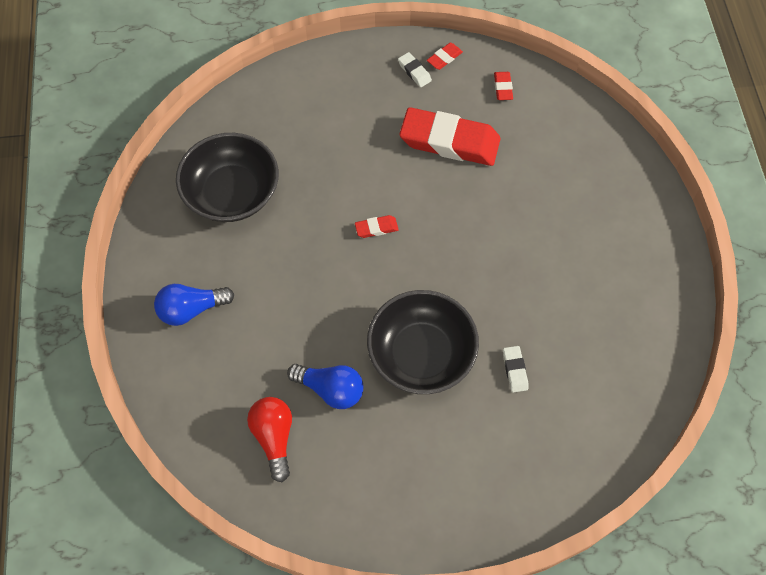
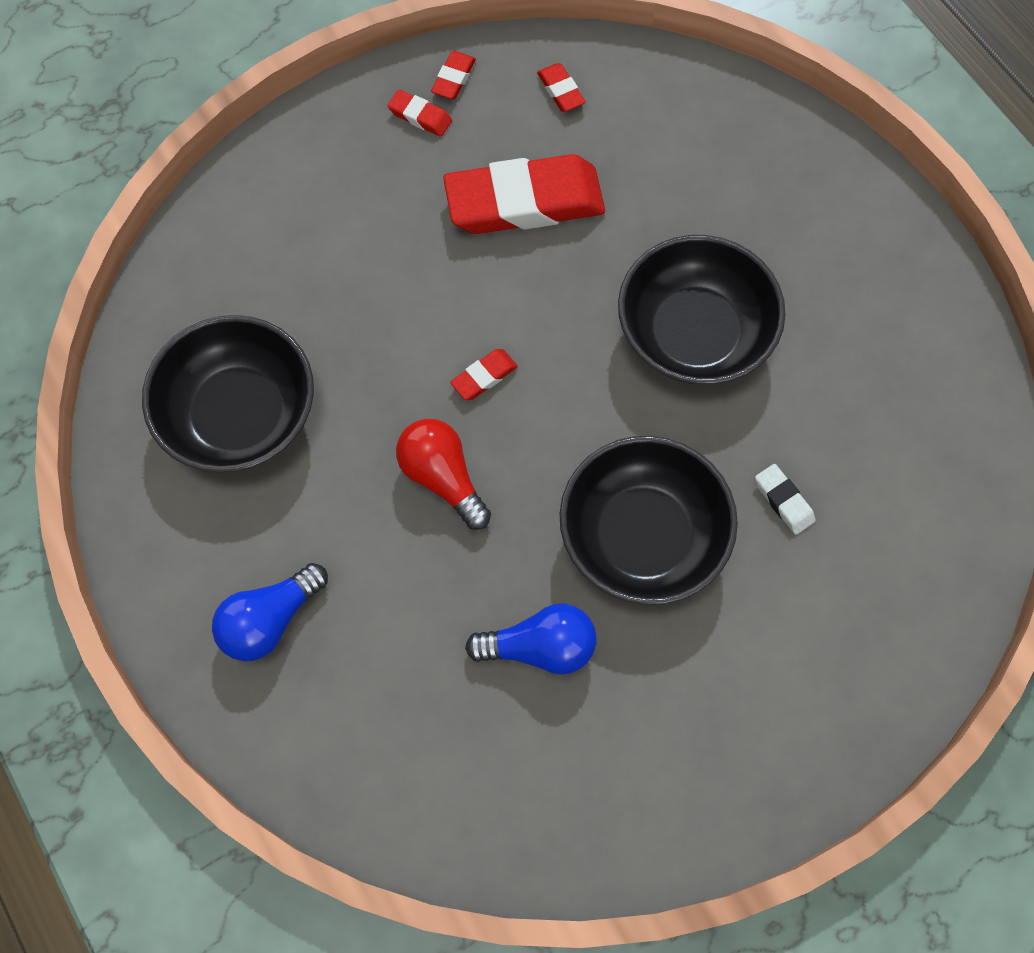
camera: 25 degrees left, 5 degrees up
red light bulb [247,397,292,482] -> red light bulb moved to [396,419,491,530]
white eraser [398,52,432,87] -> red eraser [387,89,452,137]
none -> black bowl [618,235,786,384]

